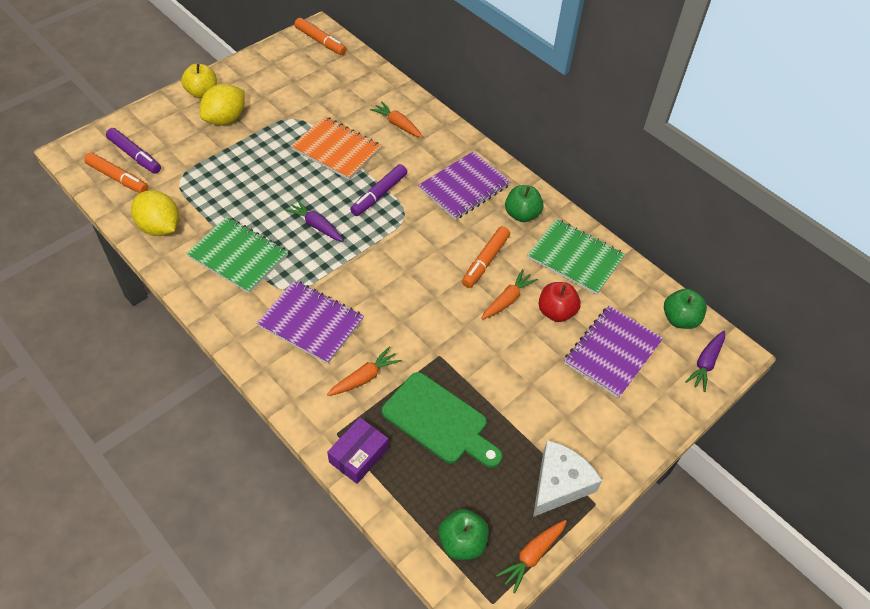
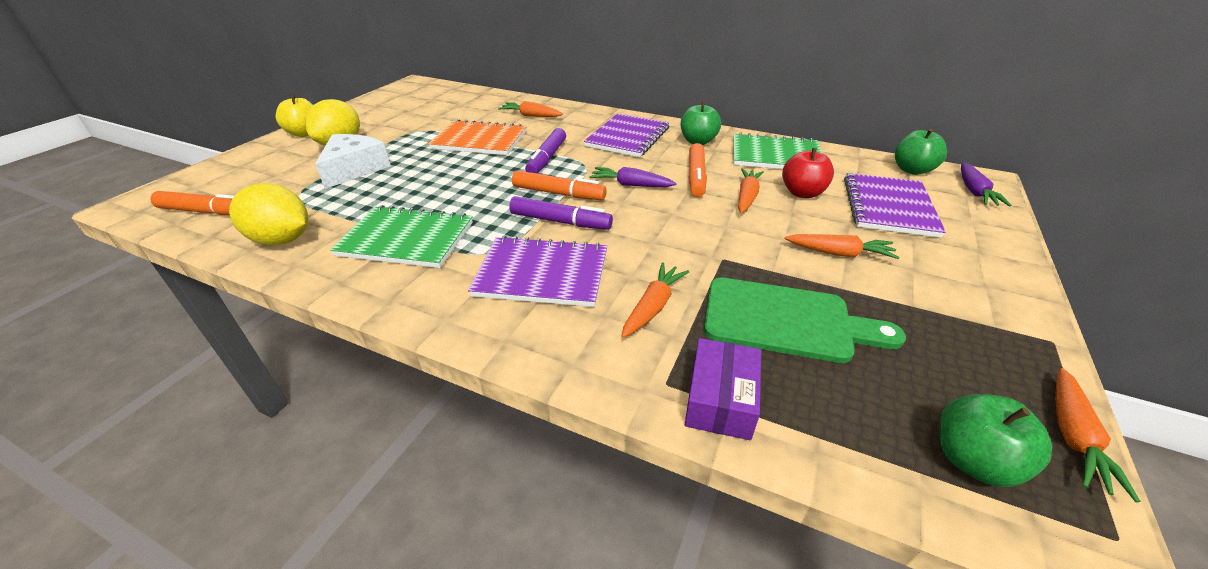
camera: 20 degrees left, 15 degrees down
purple marker [106,128,161,174] -> purple marker moved to [509,196,613,230]
purple carrot [285,199,344,242] -> purple carrot moved to [589,167,677,187]
orange marker [294,18,346,55] -> orange marker moved to [512,170,607,200]
white cheese [533,440,602,517] -> white cheese moved to [315,134,391,189]
none -> orange carrot [785,234,899,259]

